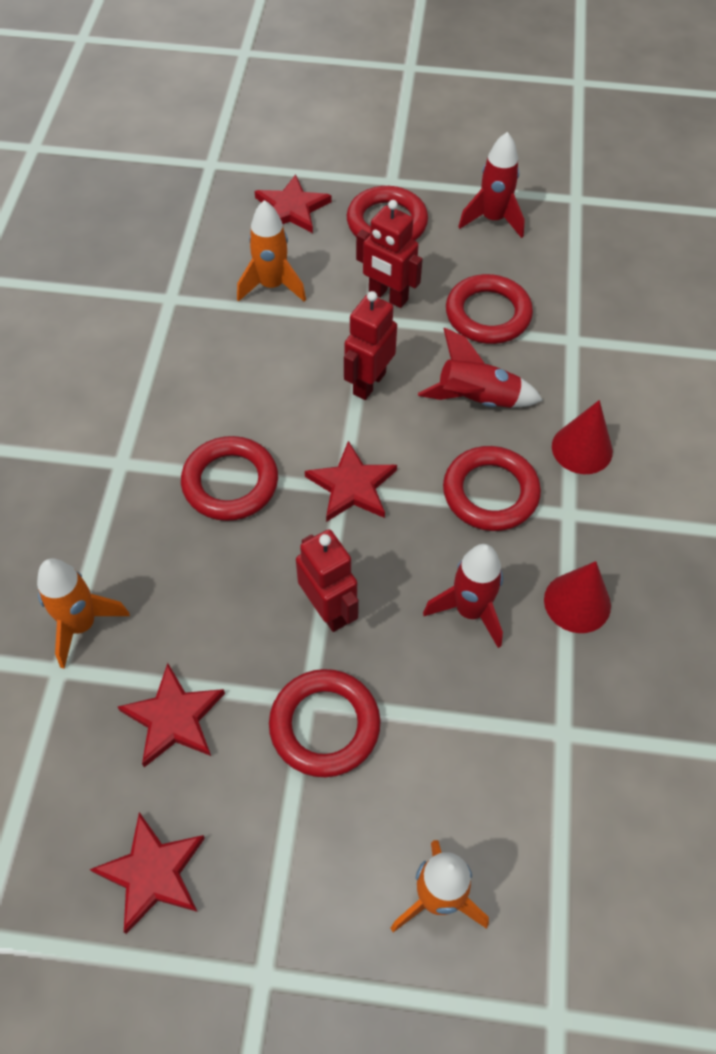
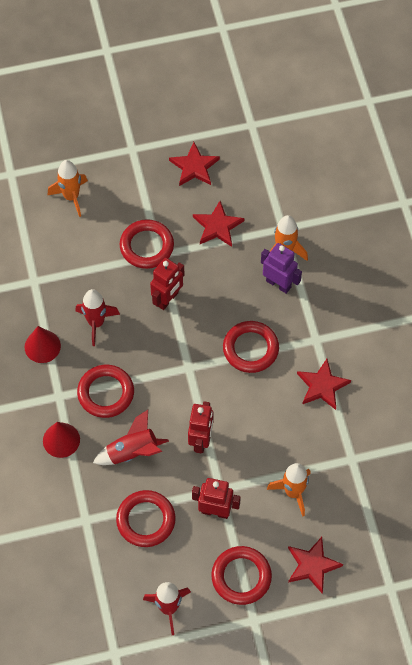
camera: 160 degrees right, 5 degrees up
red robot [296,529,359,632] -> red robot turned 90 degrees counterclockwise [150,258,184,310]
red star [305,441,397,522] -> red star moved to [297,359,351,410]
none -> purple robot [261,243,302,294]

